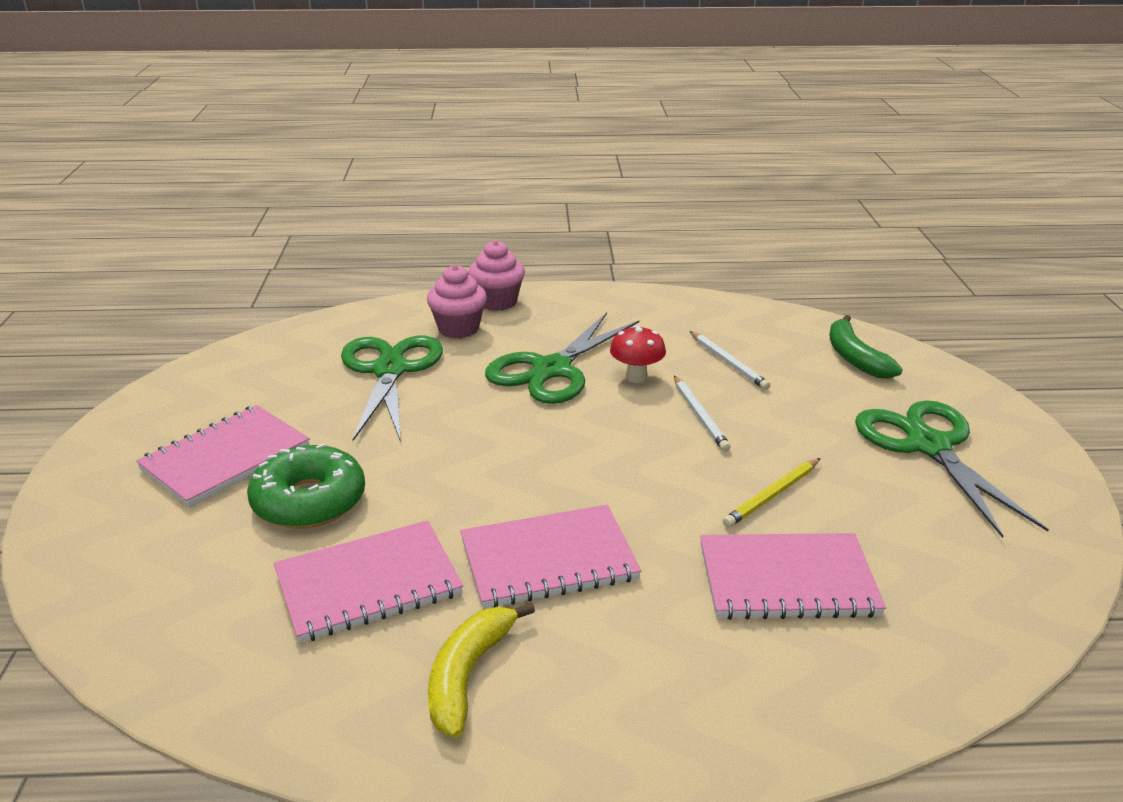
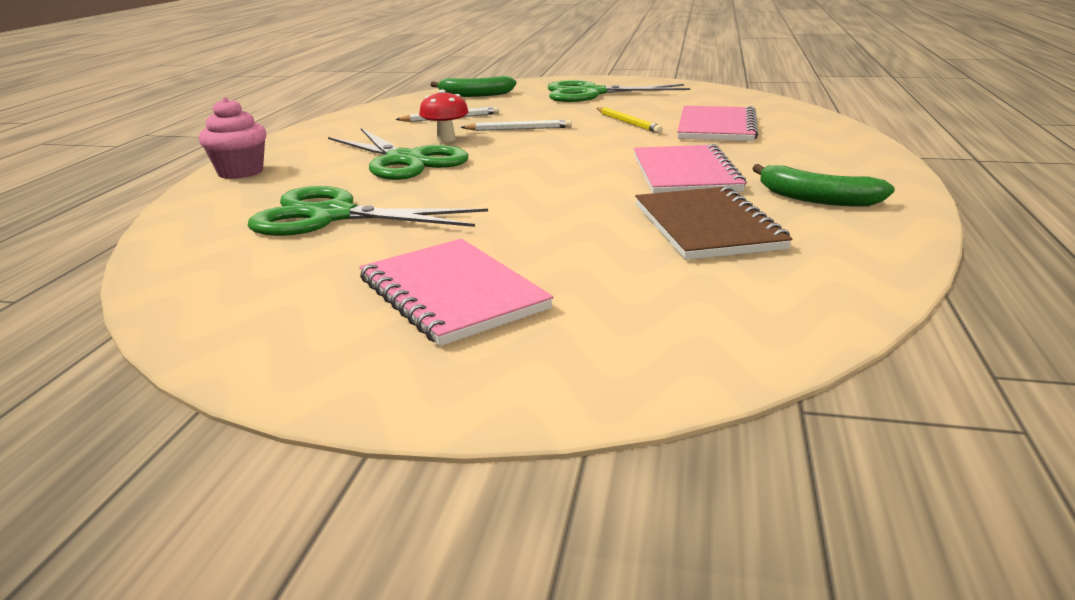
camera: 75 degrees left, 5 degrees down
green donut [247,443,365,529] -> none
pink notebook [274,520,463,643] -> brown notebook [635,186,792,260]
pink cupcake [427,265,487,338] -> none
yellow banana [428,602,535,738] -> green banana [752,164,895,207]

